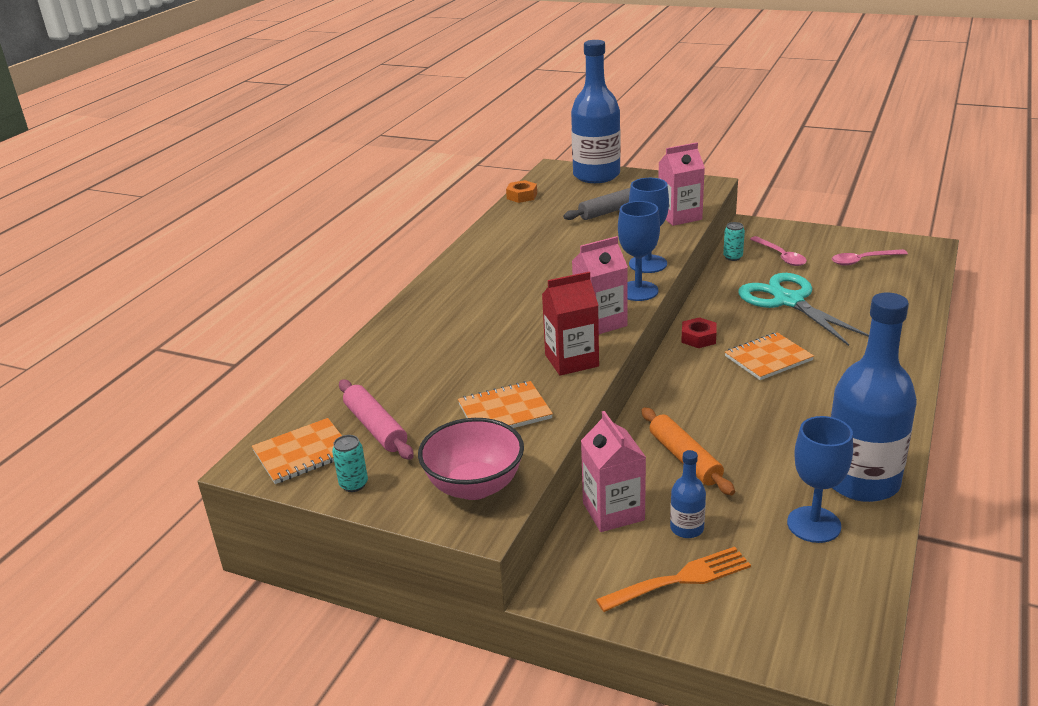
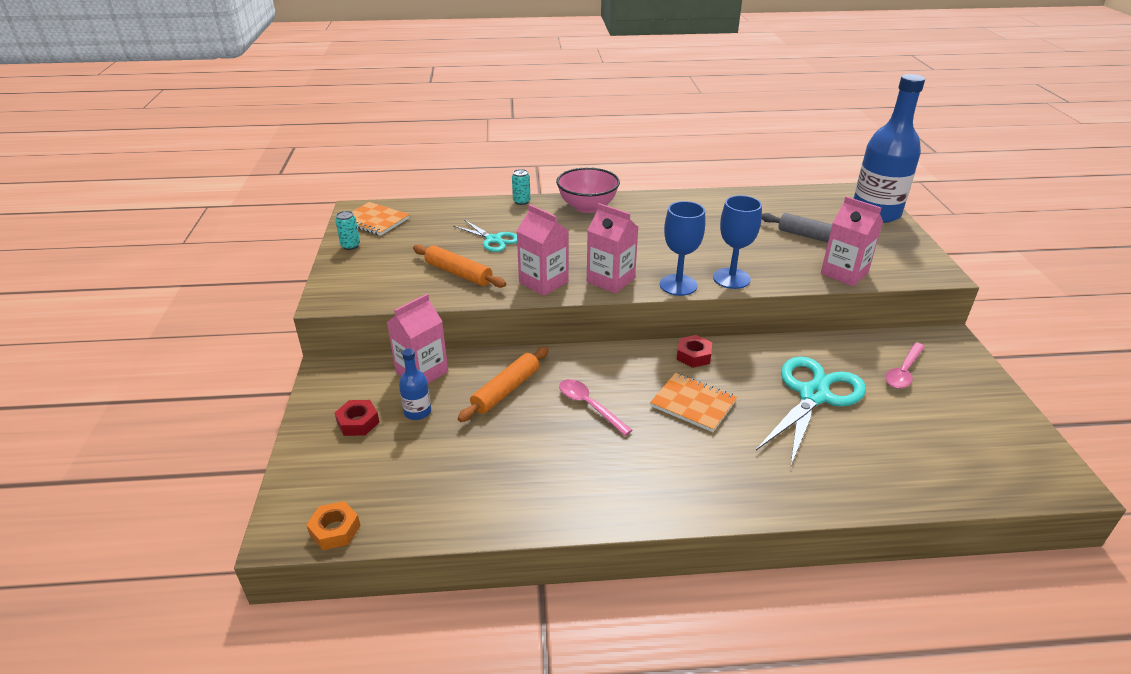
camera: 60 degrees right, 5 degrees up
pink rolling pin [339,379,414,460] -> none
pink bowl [418,418,524,500] -> pink bowl moved to [556,167,620,213]
orange notebook [458,381,553,428] -> orange rolling pin [413,245,506,288]
orange nut [506,180,537,203] -> orange nut moved to [306,501,361,550]
red carton [542,272,599,375] -> pink carton [517,204,569,296]
orange fork [596,547,751,612] -> red nut [335,400,379,436]
turquoise can [723,222,745,261] -> turquoise can moved to [512,169,530,205]
blue goblet [787,416,853,543] -> none
blue bottle [830,292,917,502] -> none
pink spoon [832,249,908,265] -> pink spoon moved to [559,379,633,436]
none -> turquoise scissors [453,220,517,252]

